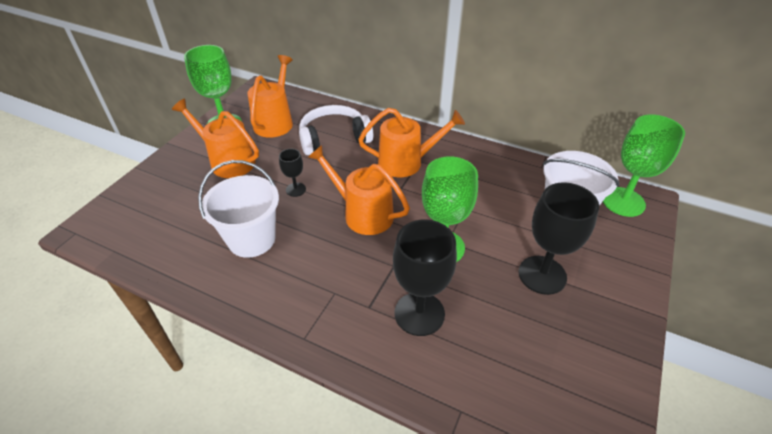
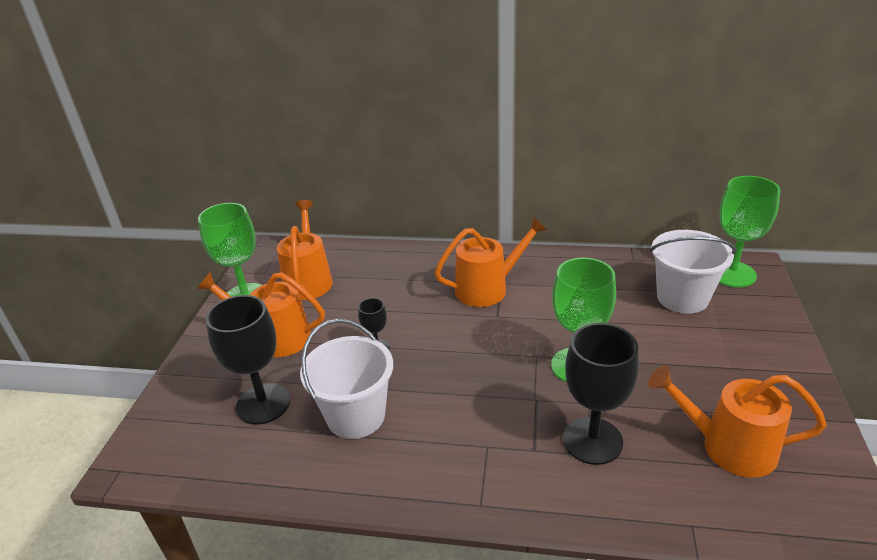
camera: 15 degrees left, 10 degrees down
white headphones [299,105,373,155] -> none
orange watering can [308,145,410,235] -> orange watering can moved to [648,366,827,478]
black goblet [518,182,599,295] -> black goblet moved to [206,295,290,425]

